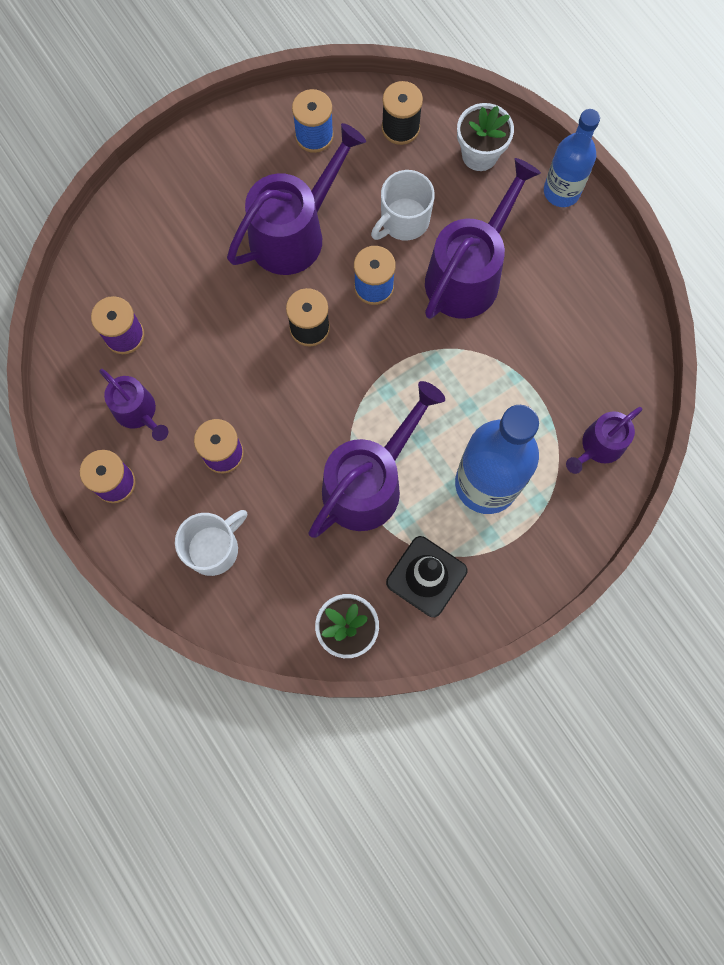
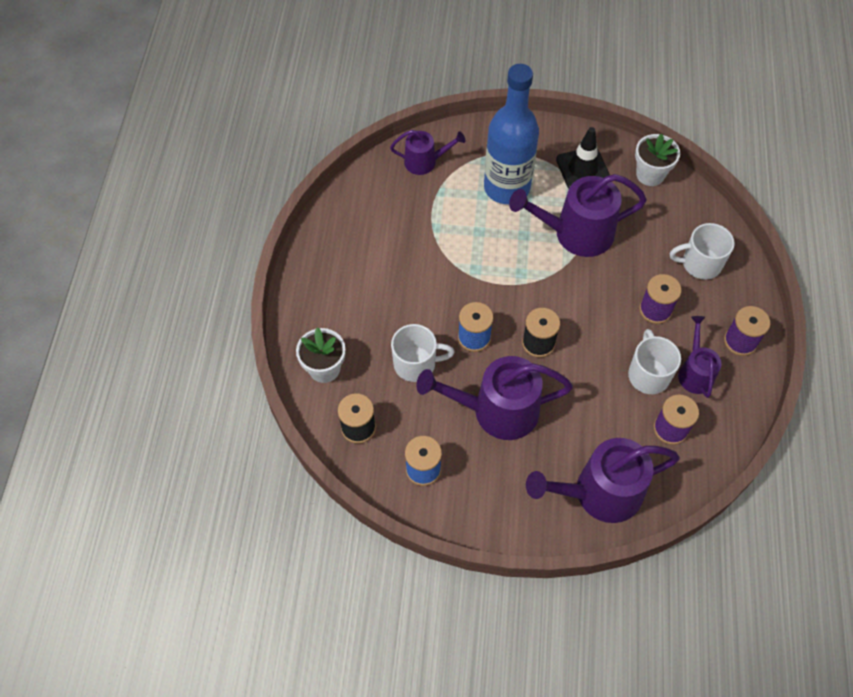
camera: 140 degrees left, 15 degrees down
purple watering can [425,158,541,319] -> purple watering can moved to [526,438,680,523]
blue bottle [544,109,600,207] -> none
none -> white mug [628,329,681,394]

